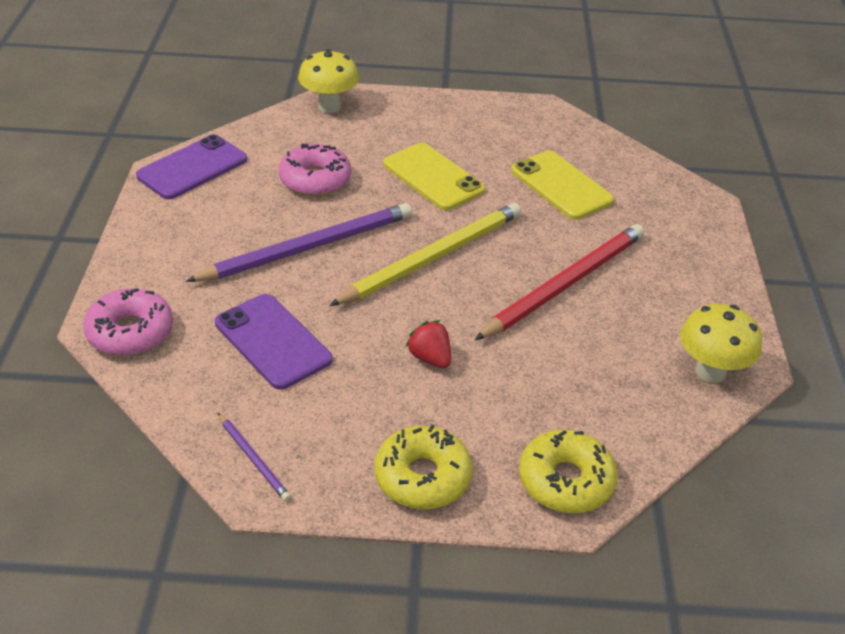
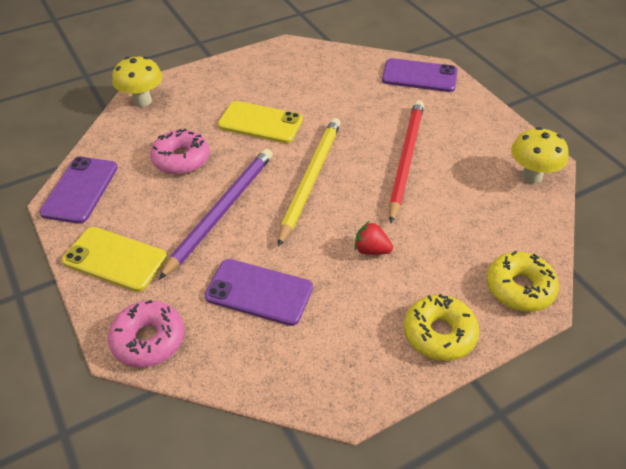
camera: 30 degrees left, 5 degrees up
purple pencil [218,413,291,501] -> none
yellow phone [511,151,614,220] -> yellow phone moved to [62,227,167,292]
none -> purple phone [382,58,458,92]

